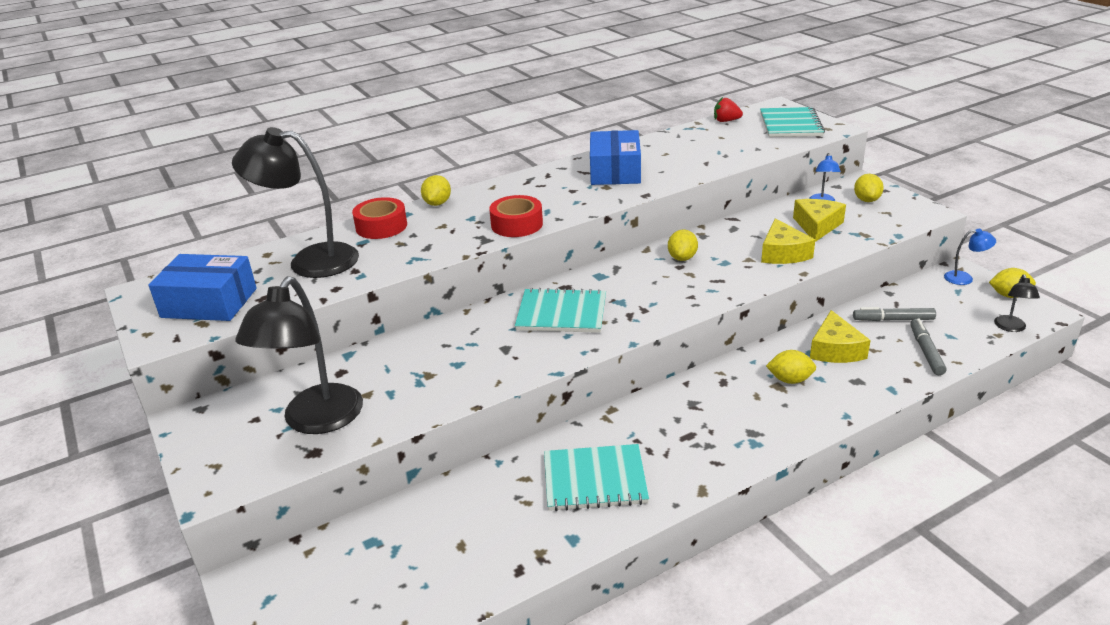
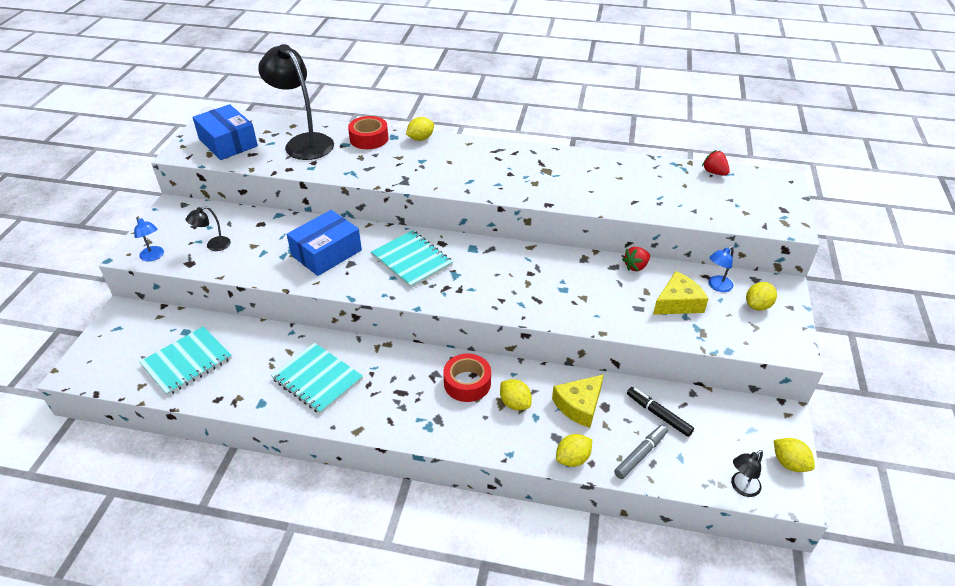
camera: 40 degrees right, 10 degrees up
black lamp [235,276,363,434] -> black lamp [186,206,231,251], size x0.44
red tape [489,195,543,237] -> red tape moved to [443,354,491,402]
blue box [590,130,641,185] -> blue box moved to [287,210,362,276]
yellow lemon [668,229,698,261] -> yellow lemon moved to [556,434,592,467]
turquoise notebook [760,107,825,137] -> turquoise notebook moved to [140,326,232,396]
yellow cheese [761,218,815,264] -> none
grey marker [853,307,936,321] -> black marker [627,387,694,437]
blue lamp [944,229,996,285] -> blue lamp moved to [134,216,164,262]
none -> red strawberry [622,247,650,271]

